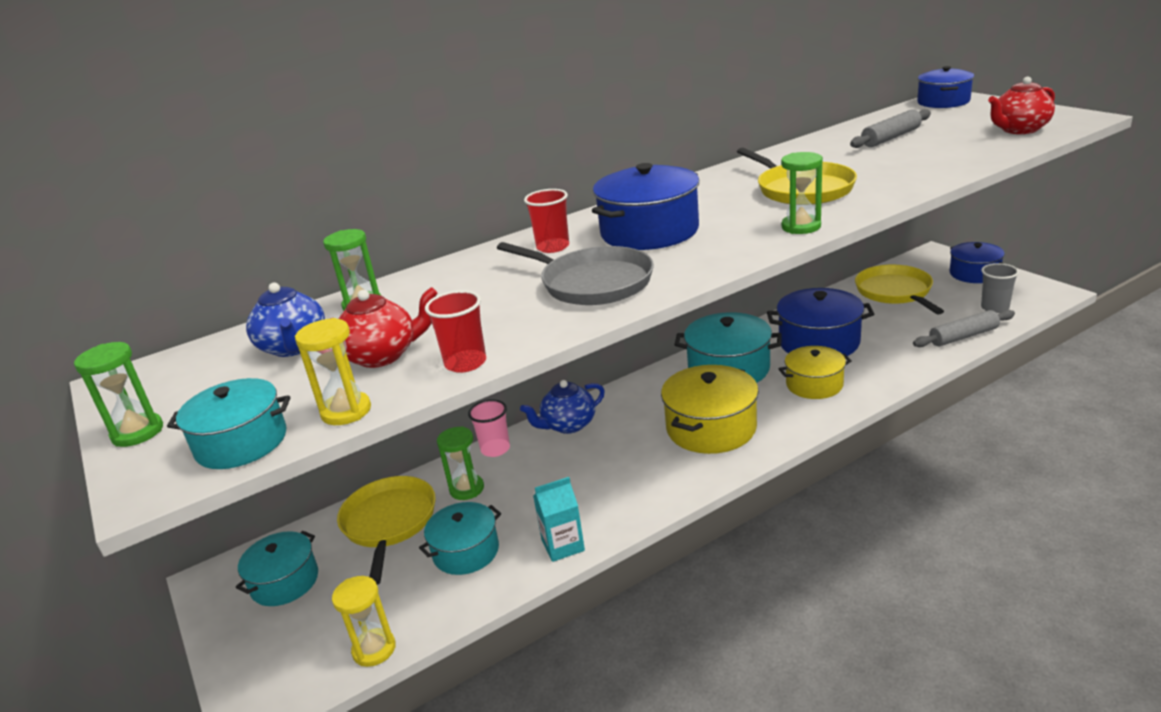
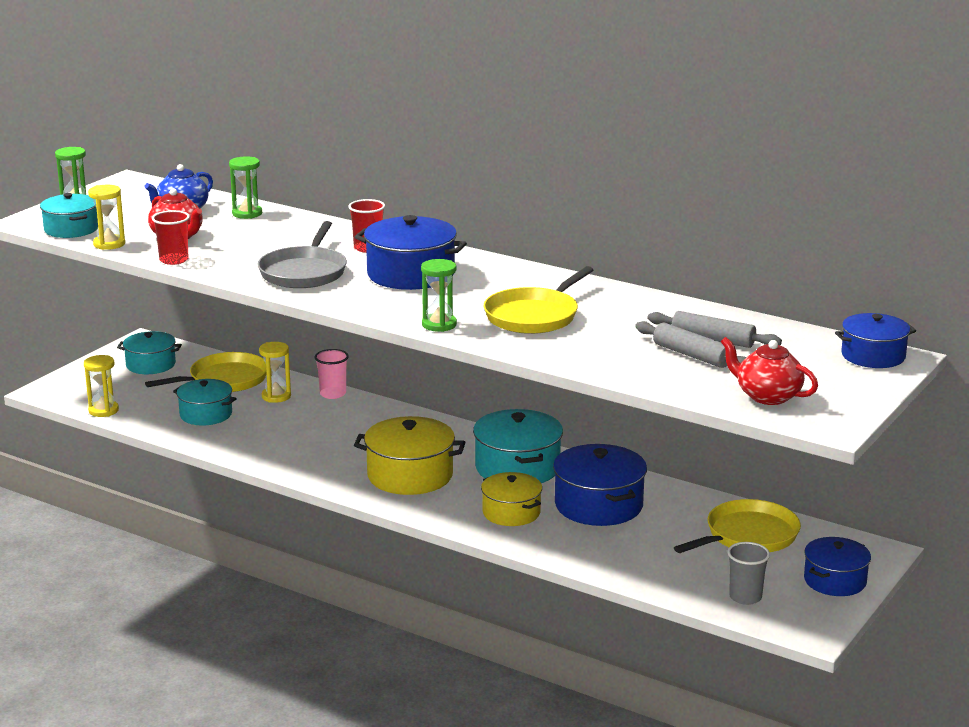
camera: 60 degrees right, 5 degrees down
green hourglass [437,426,484,500] -> yellow hourglass [259,342,291,403]
blue teapot [520,380,605,434] -> none
turquoise carton [533,477,585,562] -> none
grey rolling pin [913,310,1015,347] -> grey rolling pin moved to [635,321,746,368]

